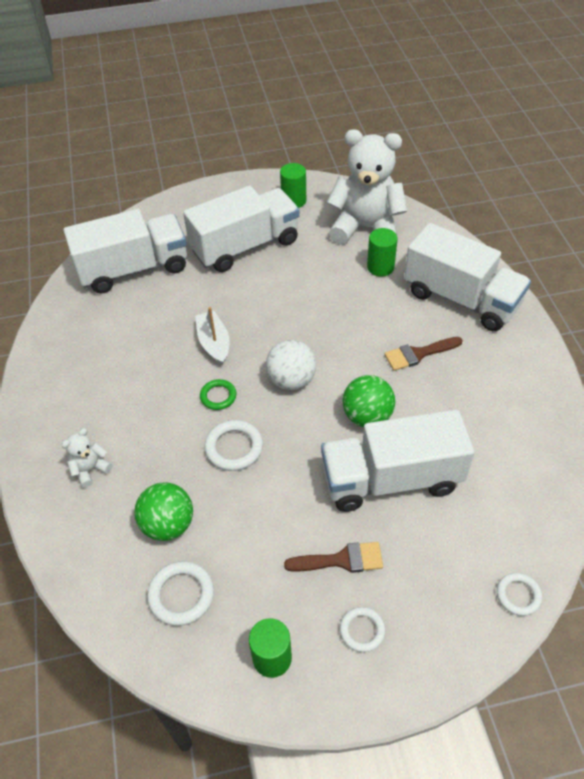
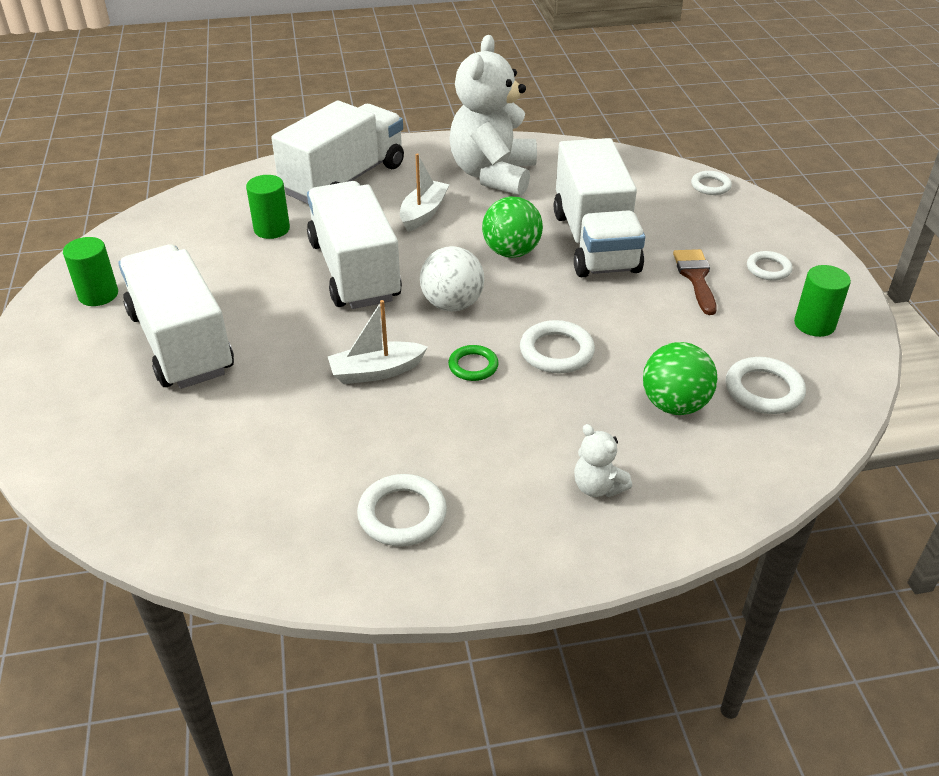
camera: 90 degrees left, 10 degrees down
white truck [64,209,187,294] -> white truck moved to [307,181,402,309]
white teddy bear [327,129,407,245] -> white teddy bear moved to [449,35,537,196]
brown brush [384,337,463,371] -> white boat [400,153,450,232]
none -> white ring [357,474,447,546]

